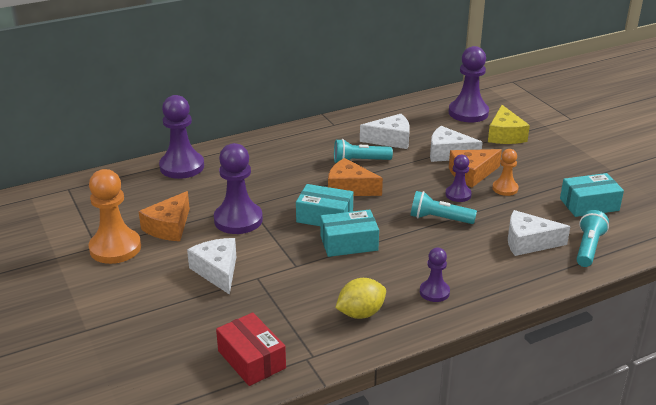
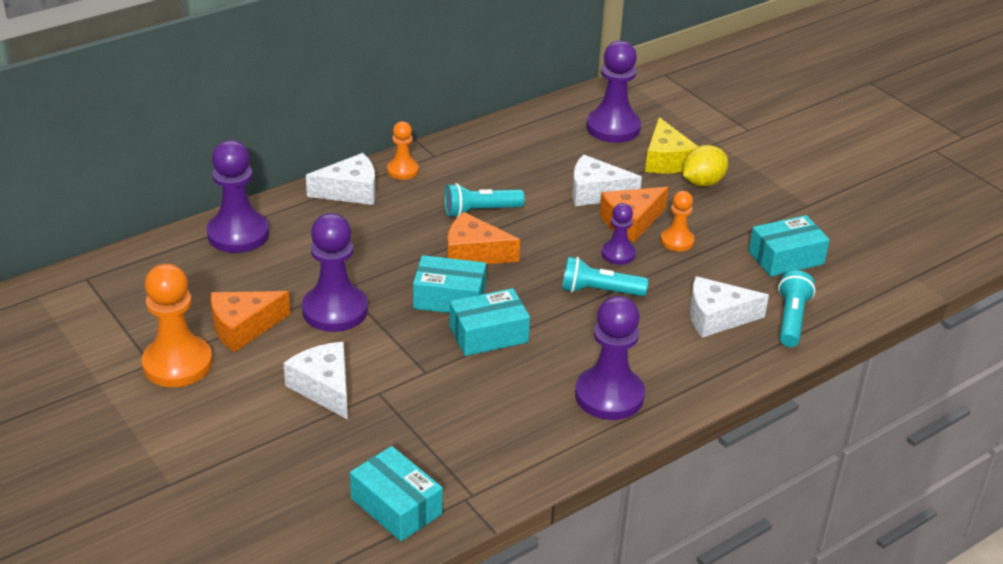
camera: 10 degrees left, 5 degrees up
orange cheese [139,191,190,241] -> orange cheese turned 45 degrees clockwise [211,291,290,352]
red box [216,313,286,386] -> turquoise box [350,446,443,541]
yellow lemon [335,278,386,319] -> yellow lemon moved to [683,145,728,187]
white cheese [360,114,410,149] -> white cheese moved to [306,153,375,205]
purple pawn [420,248,450,302] -> purple pawn [575,296,645,420], size x1.80
none -> orange pawn [387,121,419,180]

